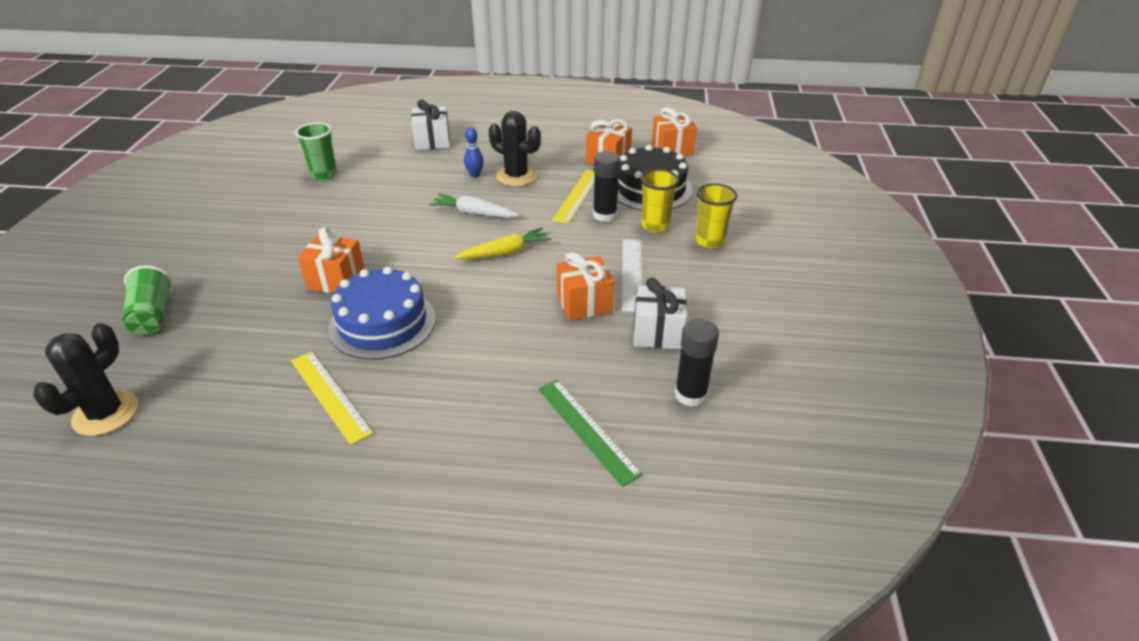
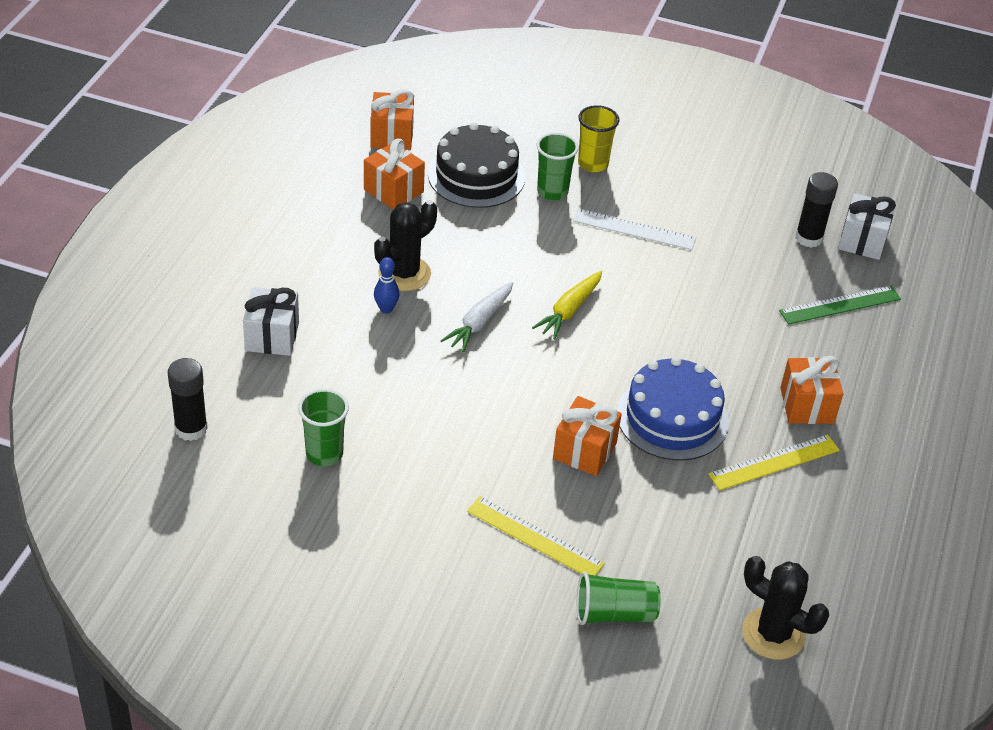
camera: 80 degrees left, 5 degrees up
yellow carrot [454,227,552,259] -> yellow carrot turned 135 degrees counterclockwise [532,271,602,339]
yellow ruler [552,170,595,224] -> yellow ruler moved to [467,496,605,576]
orange gift [557,252,614,321] -> orange gift moved to [780,356,843,424]
black glue stick [593,151,620,222] -> black glue stick moved to [168,358,208,441]
white gift [633,278,687,349] -> white gift moved to [838,193,896,260]
yellow cup [640,169,679,232] -> green cup [537,132,579,201]

